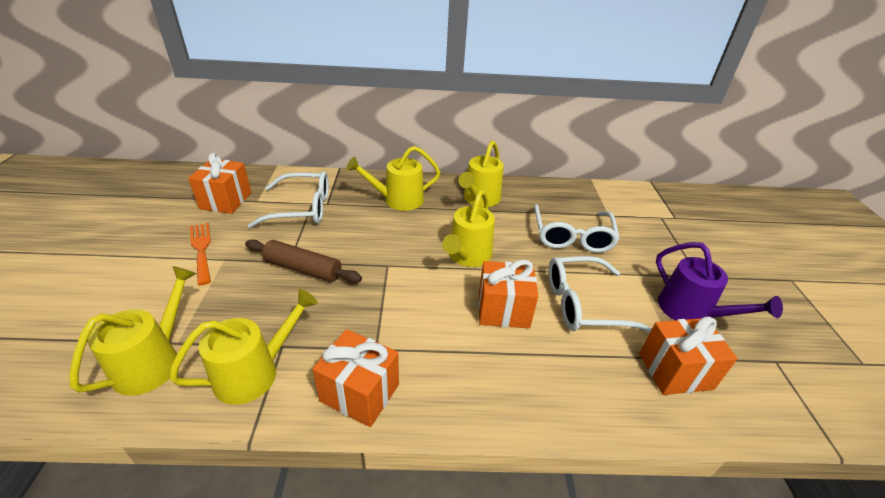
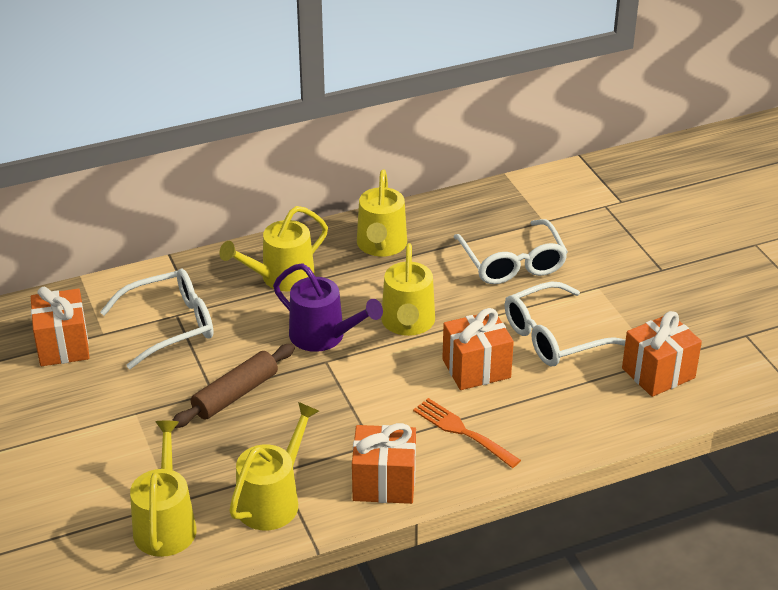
camera: 20 degrees left, 0 degrees up
orange fork [190,223,211,285] -> orange fork moved to [413,398,521,468]
brown rolling pin [245,240,362,283] -> brown rolling pin turned 45 degrees counterclockwise [172,344,295,428]
purple watering can [656,242,783,320] -> purple watering can moved to [273,263,383,352]

